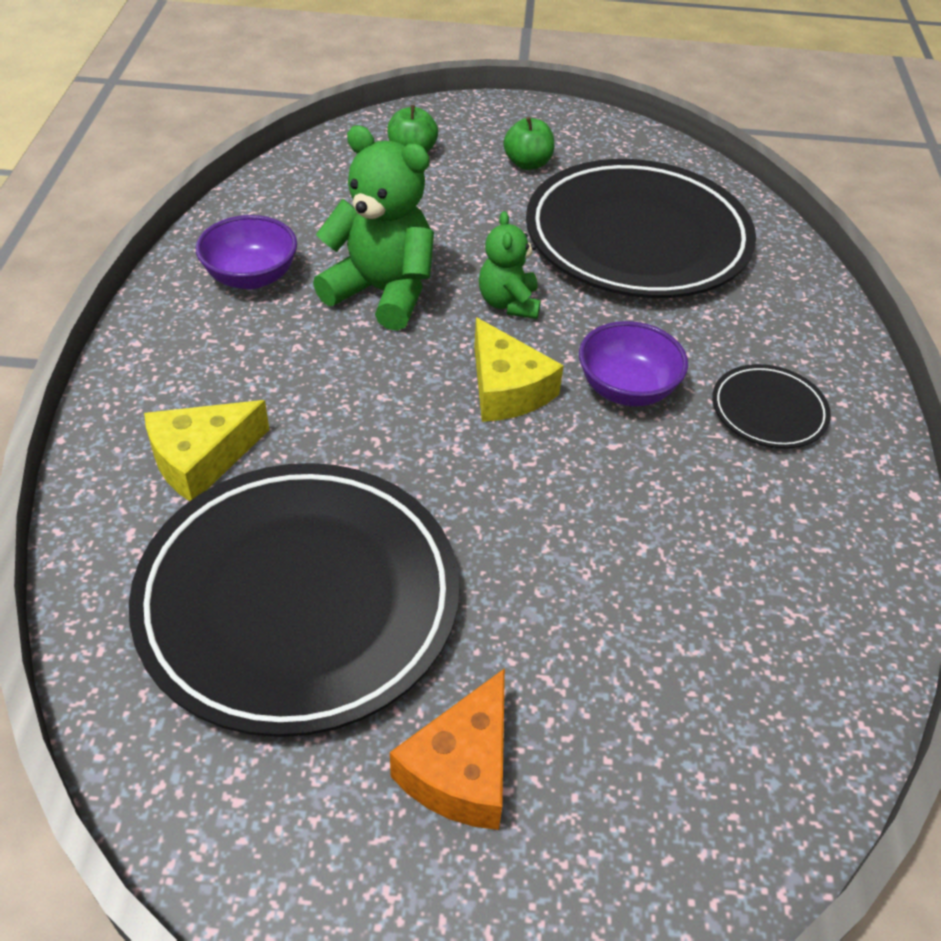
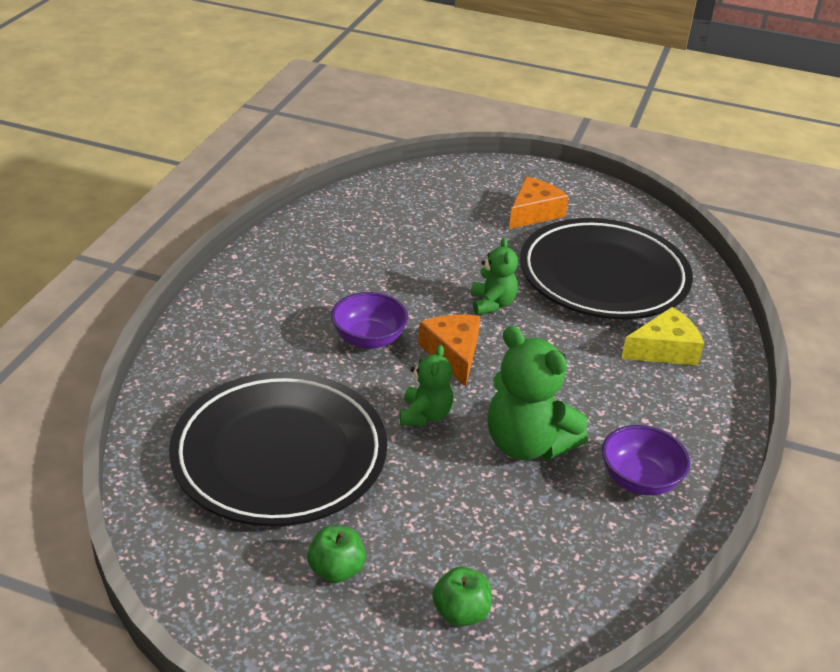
camera: 165 degrees left, 10 degrees down
yellow cheese [474,317,564,422] -> orange cheese [418,314,480,387]
black plate [712,364,831,449] -> none
none -> green teddy bear [471,238,518,315]

